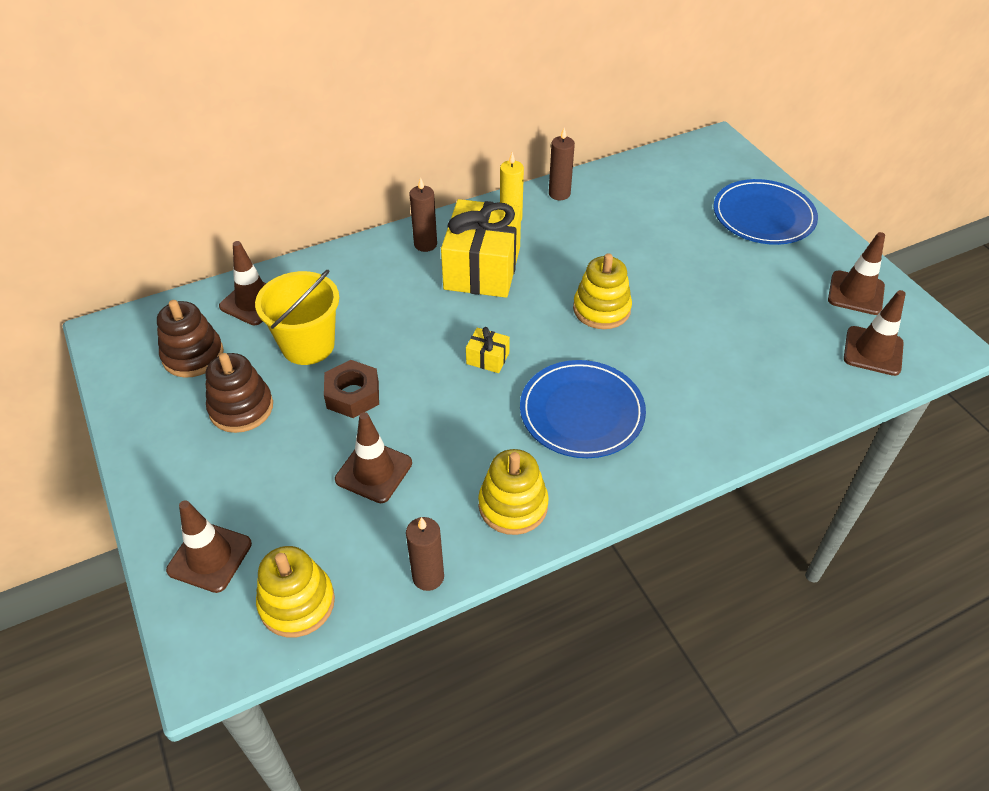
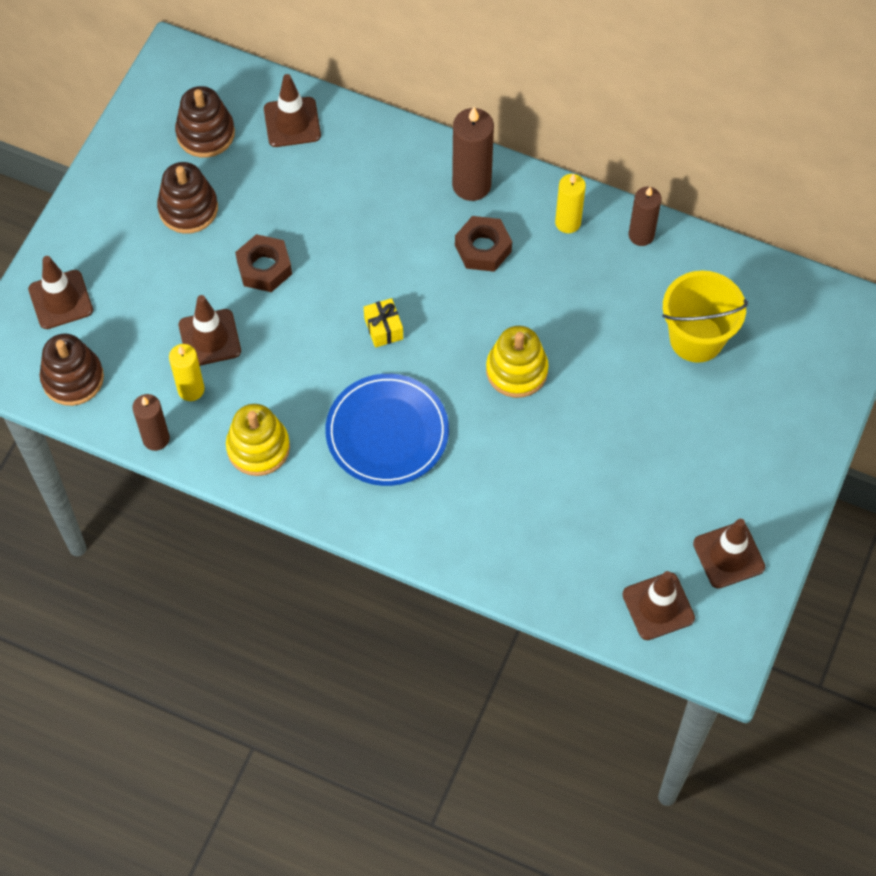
camera: 50 degrees right, 15 degrees up
yellow bucket [255,270,339,365] -> yellow bucket moved to [662,271,748,363]
yellow stacking toy [256,546,335,637] -> brown stacking toy [39,334,104,406]
brown candle [410,177,437,252] -> brown candle [452,107,494,201], size x1.53
yellow gift [441,199,521,298] -> brown nut [455,216,512,272]
blue plate [713,179,818,245] -> none
none -> yellow candle [169,344,205,401]

